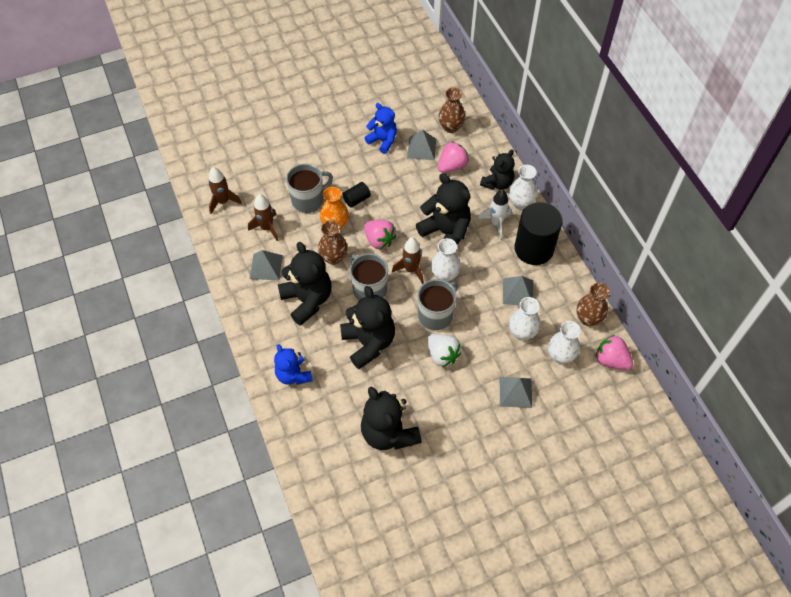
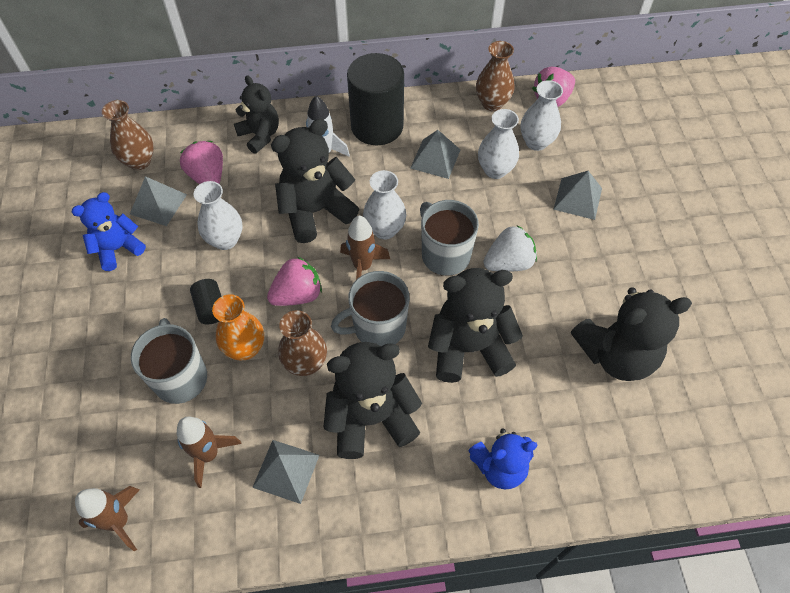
camera: 75 degrees left, 0 degrees up
white vase [509,165,537,210] -> white vase moved to [194,181,242,250]

